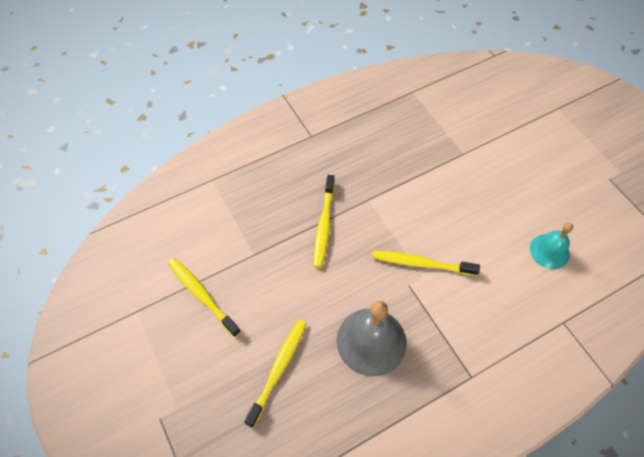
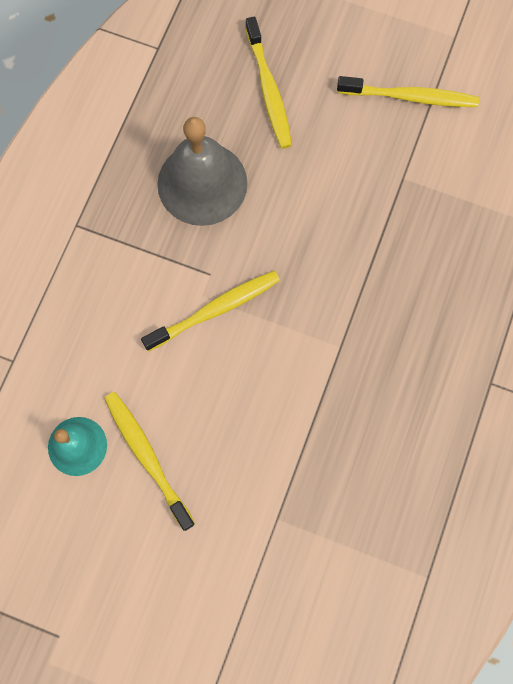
camera: 140 degrees right, 15 degrees up
yellow toothbrush [314,175,335,268] -> yellow toothbrush moved to [104,392,195,531]

